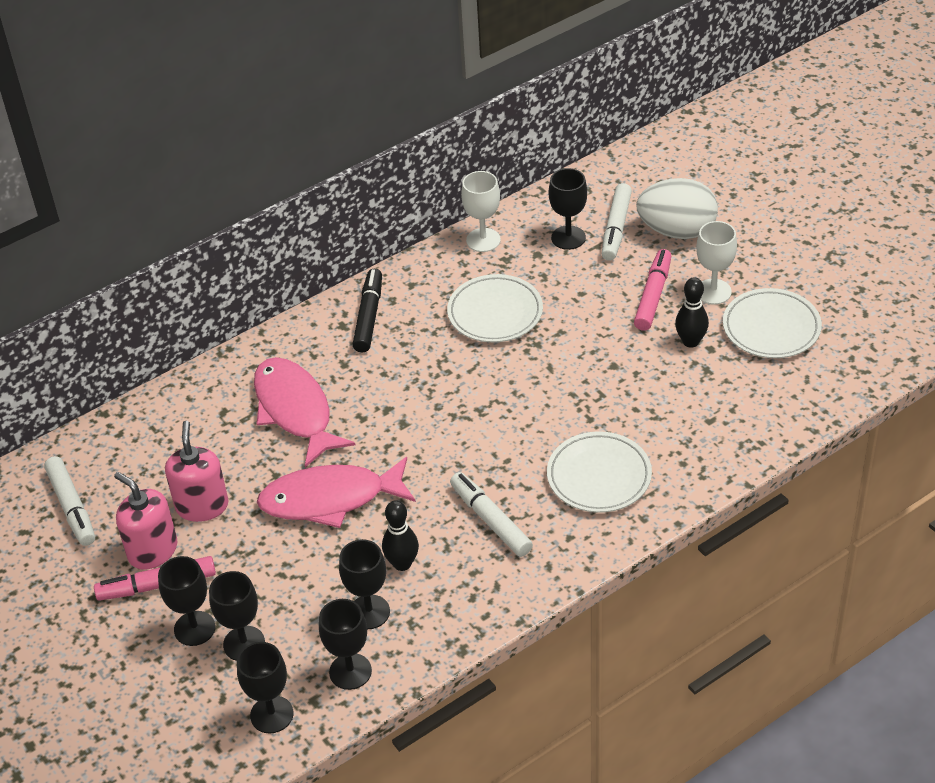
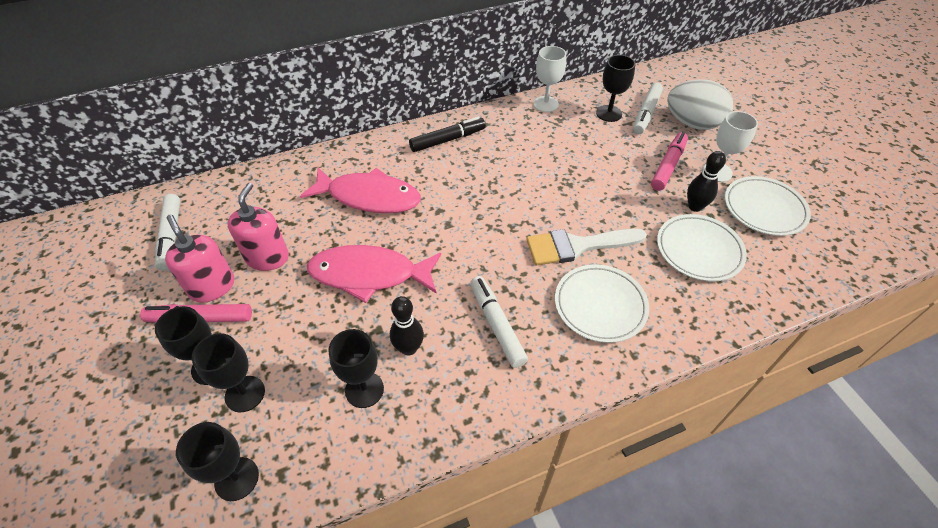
camera: 10 degrees right, 5 degrees up
pink fish [254,357,356,467] -> pink fish turned 120 degrees clockwise [300,168,421,213]
black goblet [319,599,372,690] -> none
black marker [353,269,382,352] -> black marker turned 45 degrees clockwise [409,117,486,152]
white plate [447,274,543,342] -> white plate moved to [657,214,747,282]
none -> white brush [526,229,647,265]

